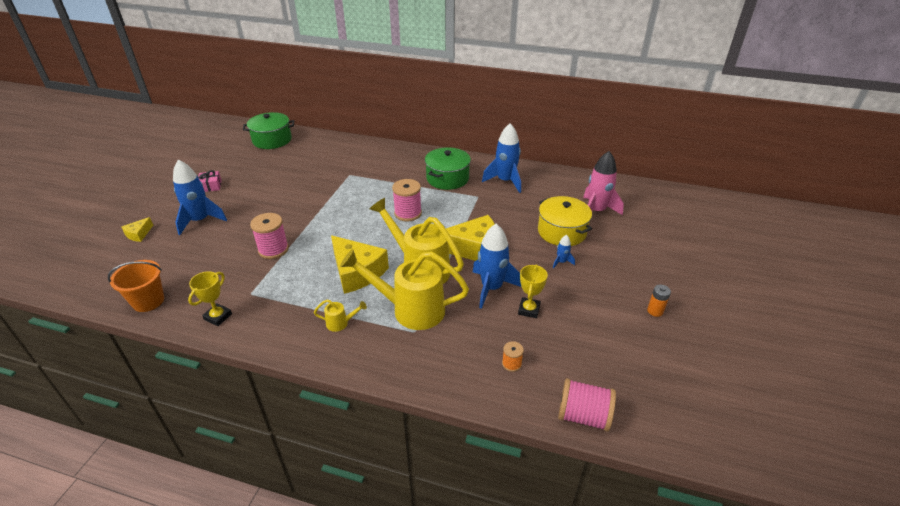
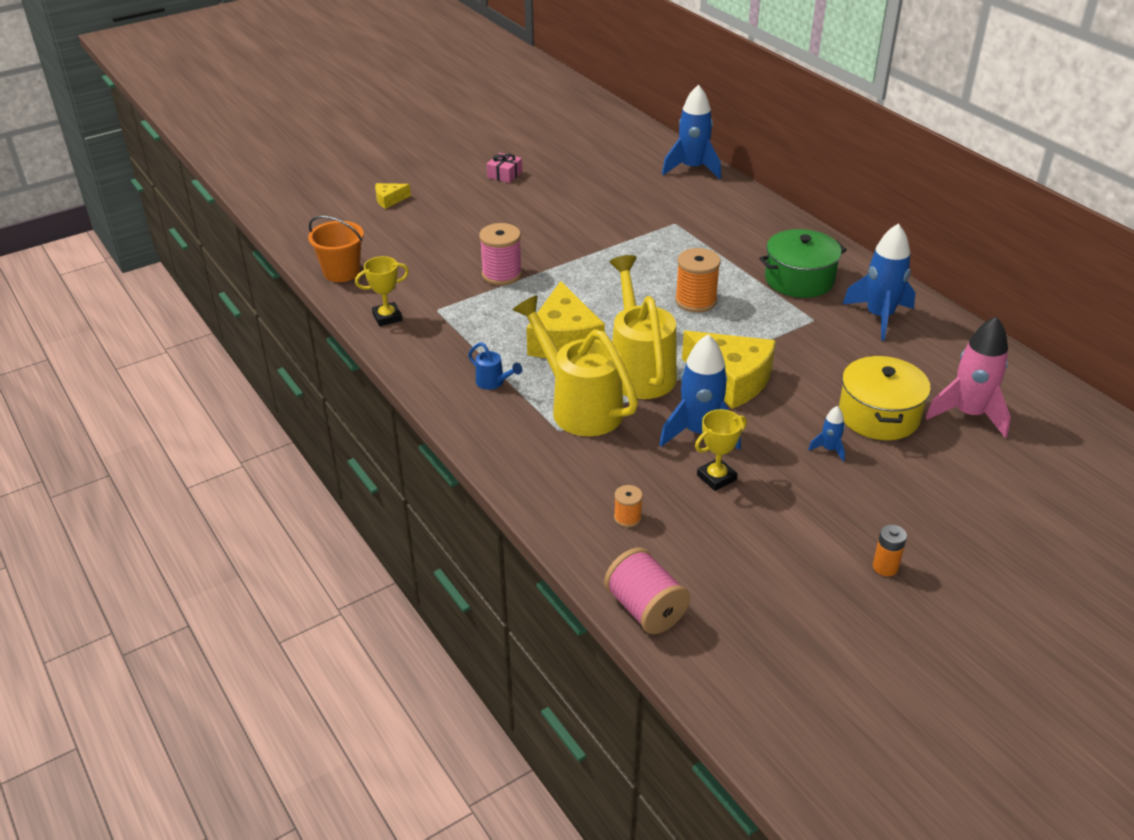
camera: 40 degrees right, 0 degrees up
blue rocket [173,160,227,235] -> blue rocket moved to [662,85,721,179]
green pot [243,112,294,149] -> none
yellow watering can [314,300,367,332] -> blue watering can [468,342,522,390]
pink spool [392,179,422,222] -> orange spool [675,248,721,312]

